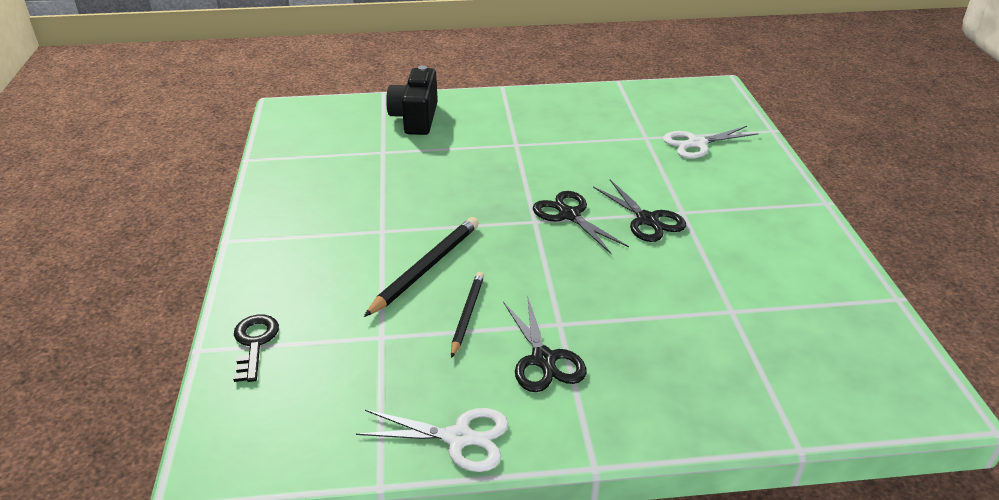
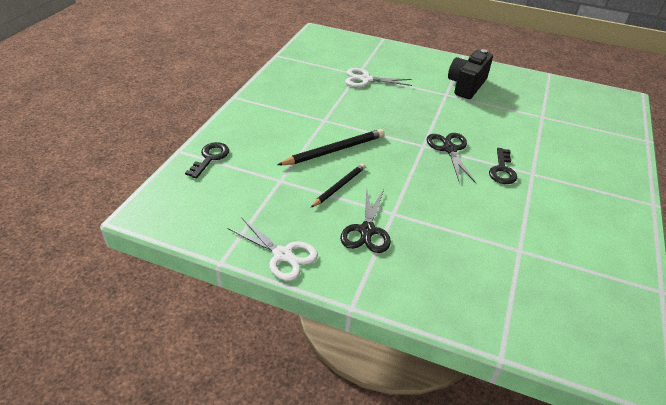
camera: 25 degrees right, 5 degrees up
black camera [386,65,438,135] -> black camera moved to [448,49,493,99]
black scissors [593,180,686,242] -> black key [489,148,517,184]
white scissors [663,126,759,159] -> white scissors moved to [345,68,412,87]

